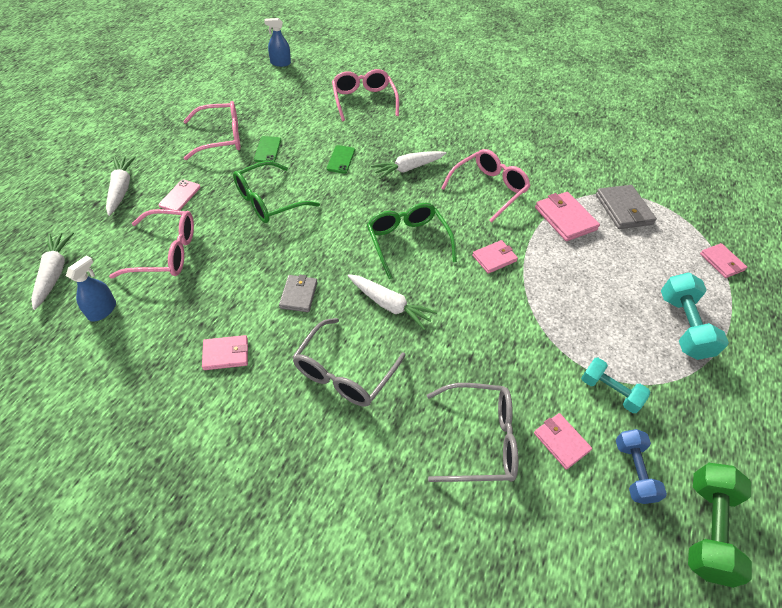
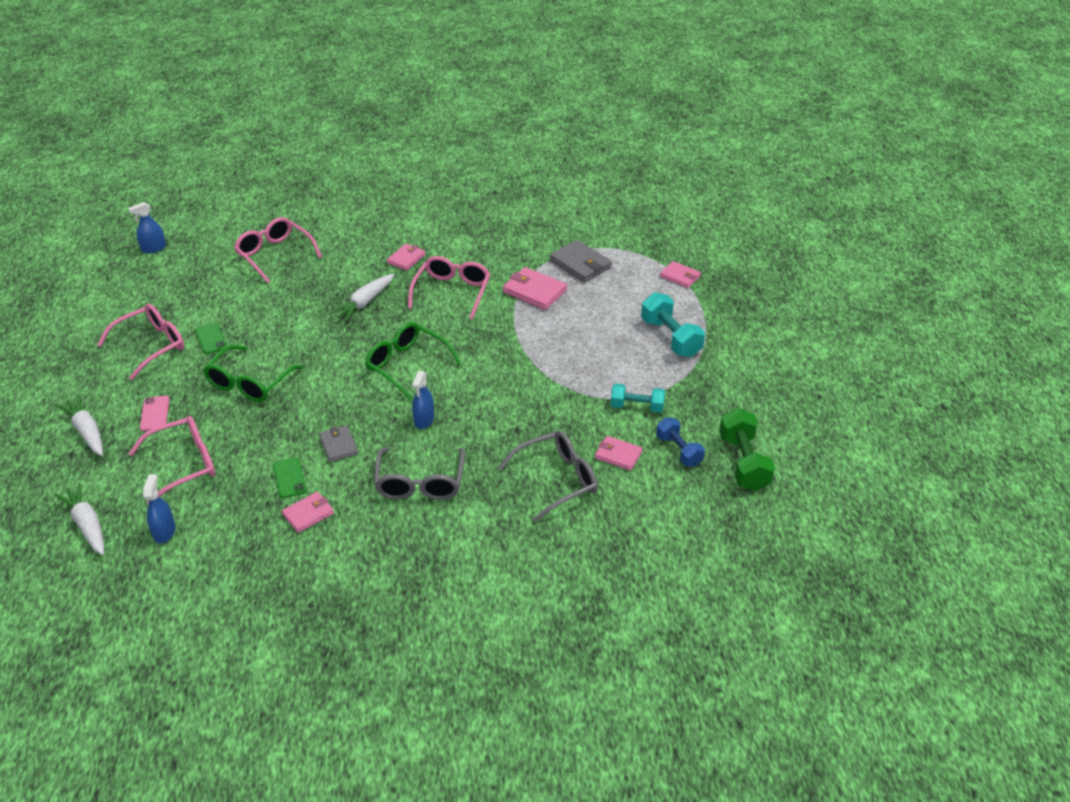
camera: 25 degrees left, 10 degrees down
green phone [327,145,355,174] -> green phone moved to [273,457,306,498]
white carrot [348,274,437,330] -> blue spray bottle [412,371,434,429]
pink wallet [472,240,518,274] -> pink wallet moved to [387,244,425,271]

